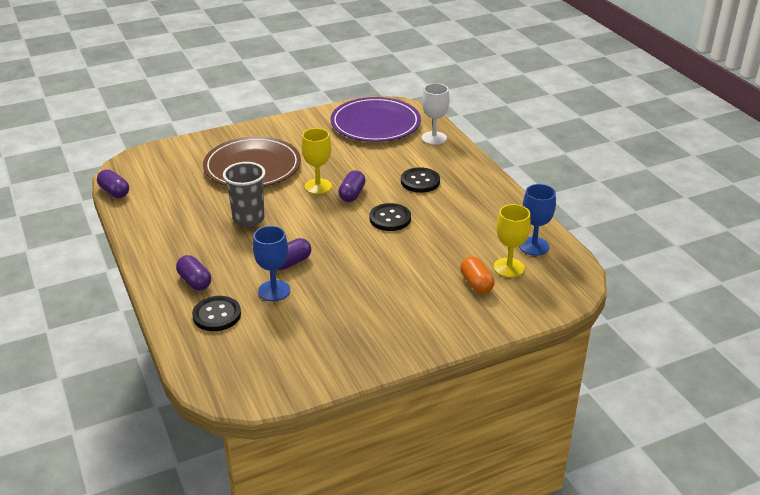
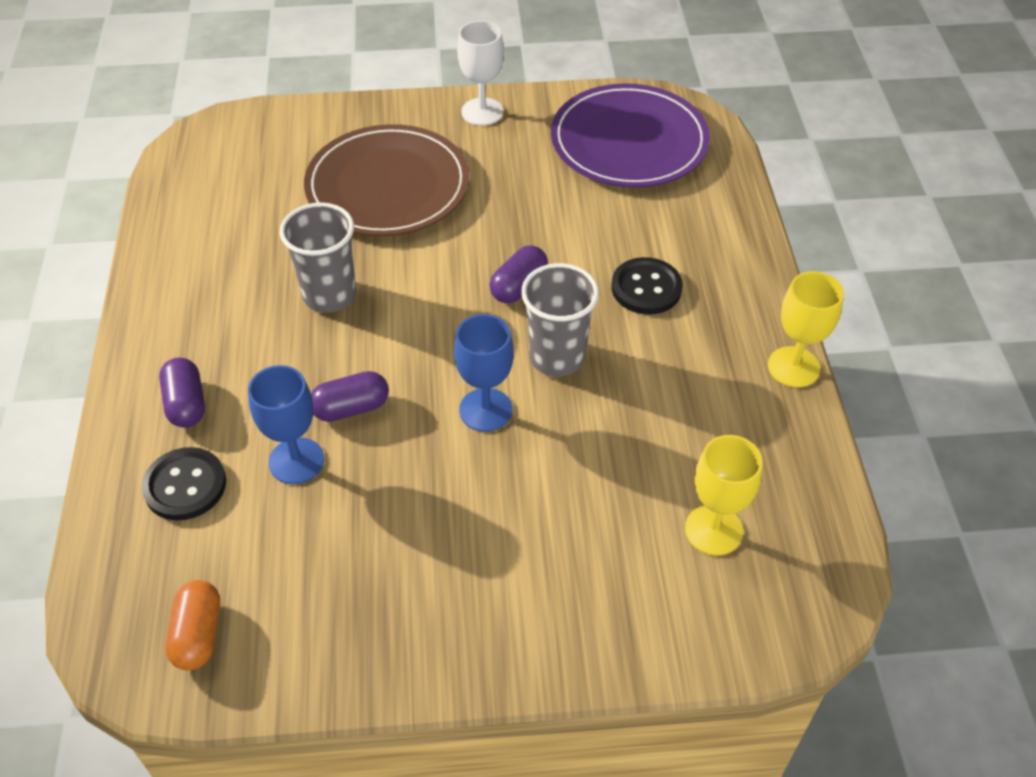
camera: 20 degrees right, 15 degrees up
purple capsule [97,169,129,198] -> none
yellow goblet [301,128,332,194] -> yellow goblet moved to [768,271,844,387]
black button [369,203,411,231] -> grey cup [521,263,599,377]
white goblet [422,83,449,145] -> white goblet moved to [457,20,504,126]
orange capsule [460,256,494,294] -> orange capsule moved to [166,580,220,670]
blue goblet [519,184,556,256] -> blue goblet moved to [454,314,514,432]

